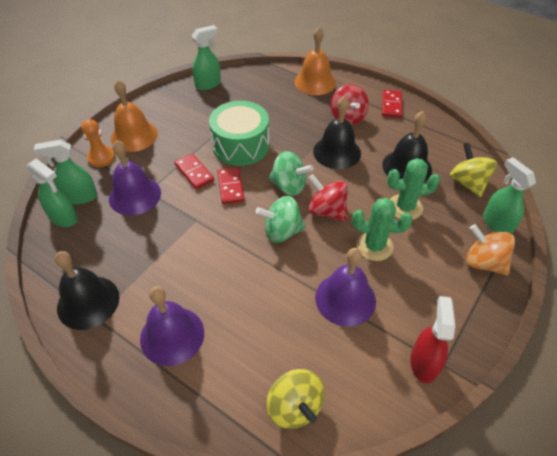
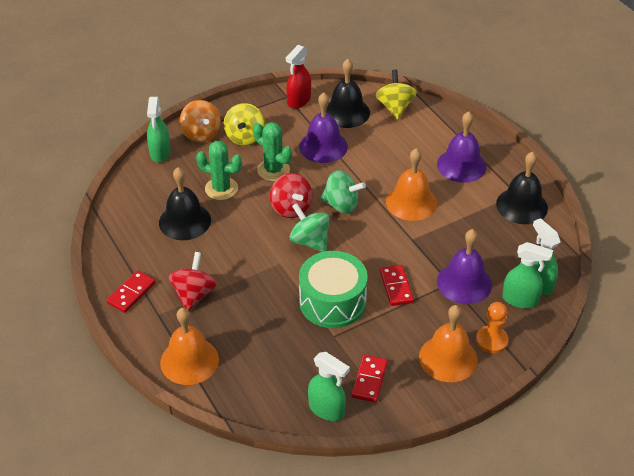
camera: 155 degrees left, 5 degrees down
green spray bottle [191,25,221,90] -> green spray bottle turned 135 degrees counterclockwise [308,352,350,421]
red domino [217,167,245,204] -> red domino moved to [351,354,388,403]
black bell [313,96,361,169] -> black bell moved to [326,59,370,128]
yellow spinning top [450,143,497,197] -> yellow spinning top moved to [224,103,265,146]
none -> orange bell [386,148,437,221]

